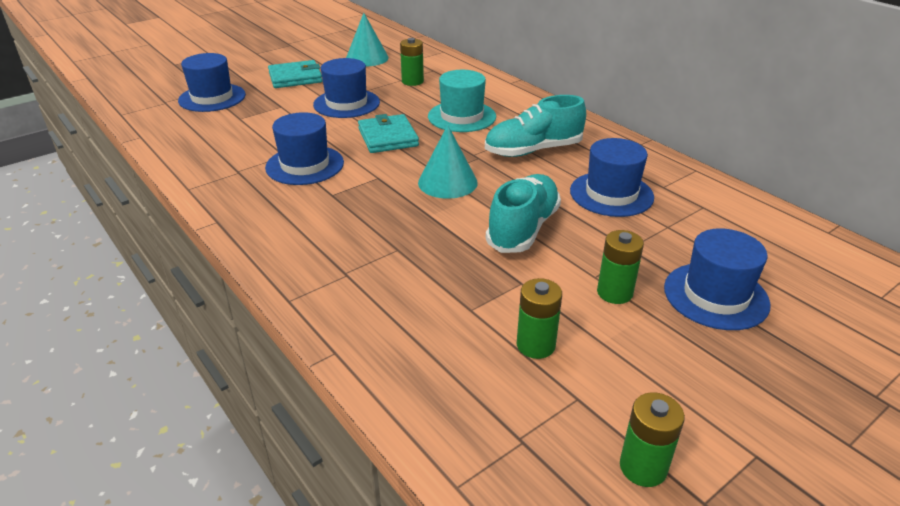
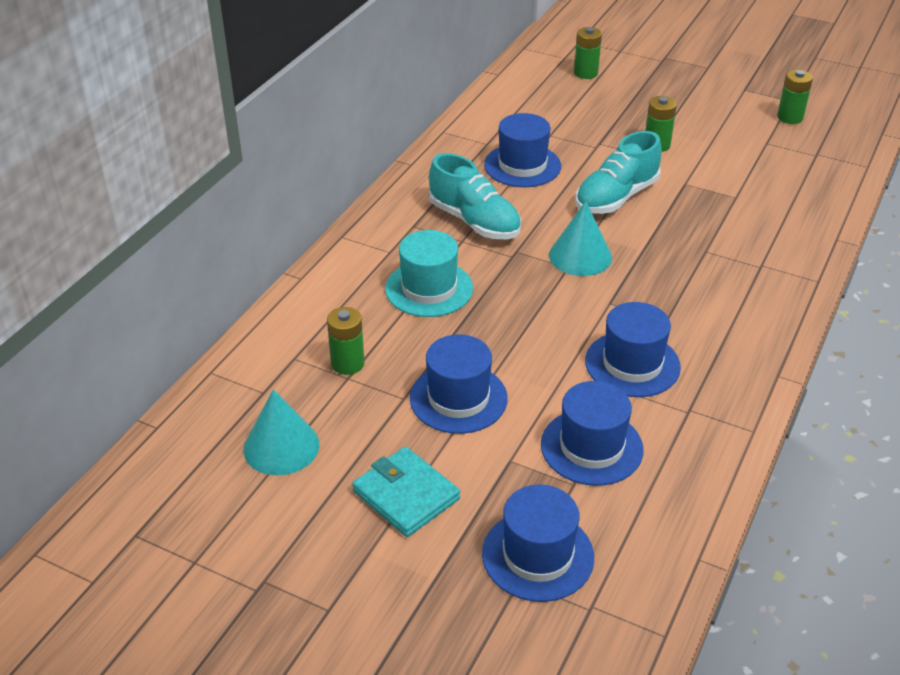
camera: 115 degrees left, 5 degrees up
turquoise wallet [358,114,419,153] -> none
turquoise shoe [486,174,561,253] -> turquoise shoe turned 45 degrees counterclockwise [576,131,662,214]
green battery [517,278,562,359] -> green battery moved to [574,27,602,79]
blue hat [664,228,771,330] -> blue hat moved to [541,381,644,486]

